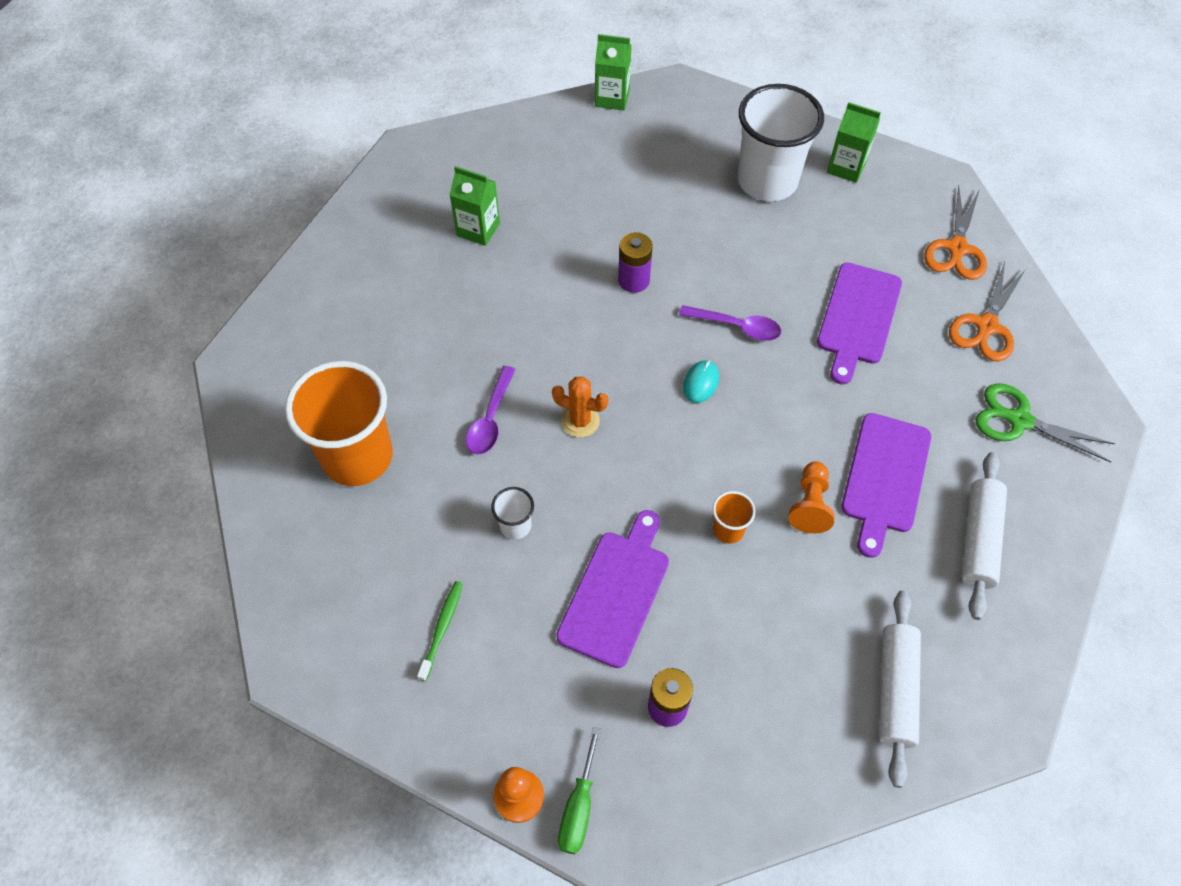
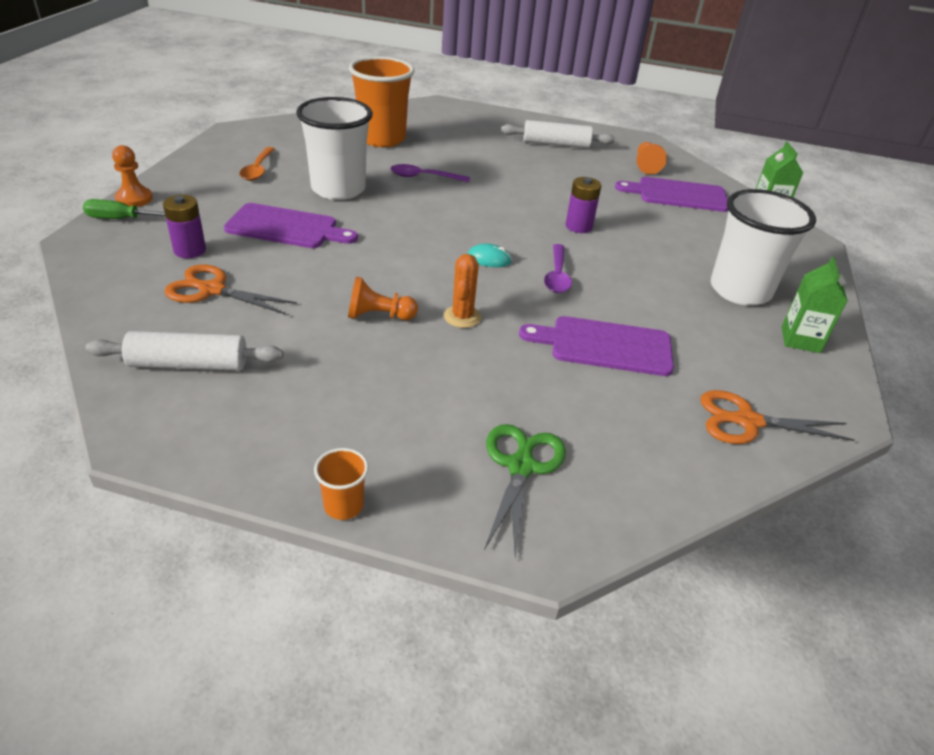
camera: 75 degrees right, 20 degrees down
green toothbrush [417,581,463,681] -> orange spoon [239,147,275,181]
green carton [450,166,500,246] -> none
white cup [491,487,534,539] -> white cup [296,97,373,200], size x2.33
orange cactus [552,376,608,438] -> orange cactus moved to [444,254,481,328]
orange cup [713,491,756,543] -> orange cup moved to [314,448,369,520]
purple cutting board [841,413,931,558] -> purple cutting board moved to [615,177,728,212]
orange scissors [949,262,1026,362] -> orange scissors moved to [164,264,297,315]
white rolling pin [962,452,1007,620] -> white rolling pin moved to [501,120,615,148]
none -> orange pawn [637,142,667,174]

